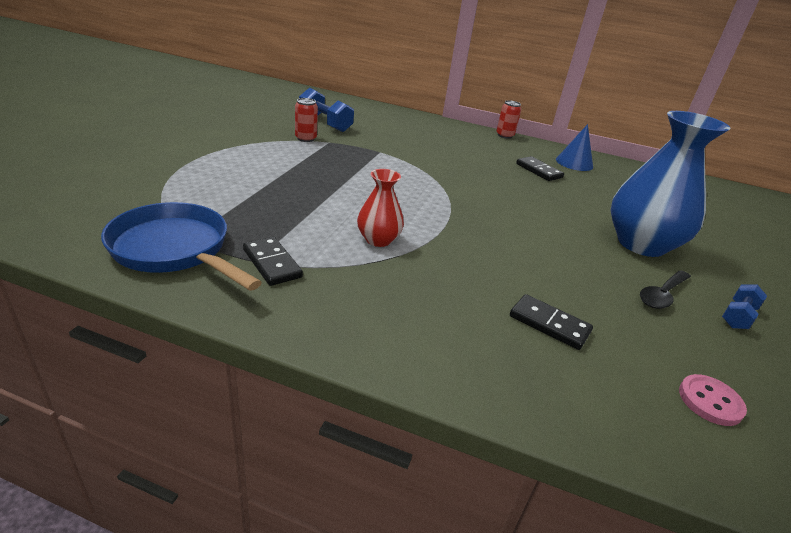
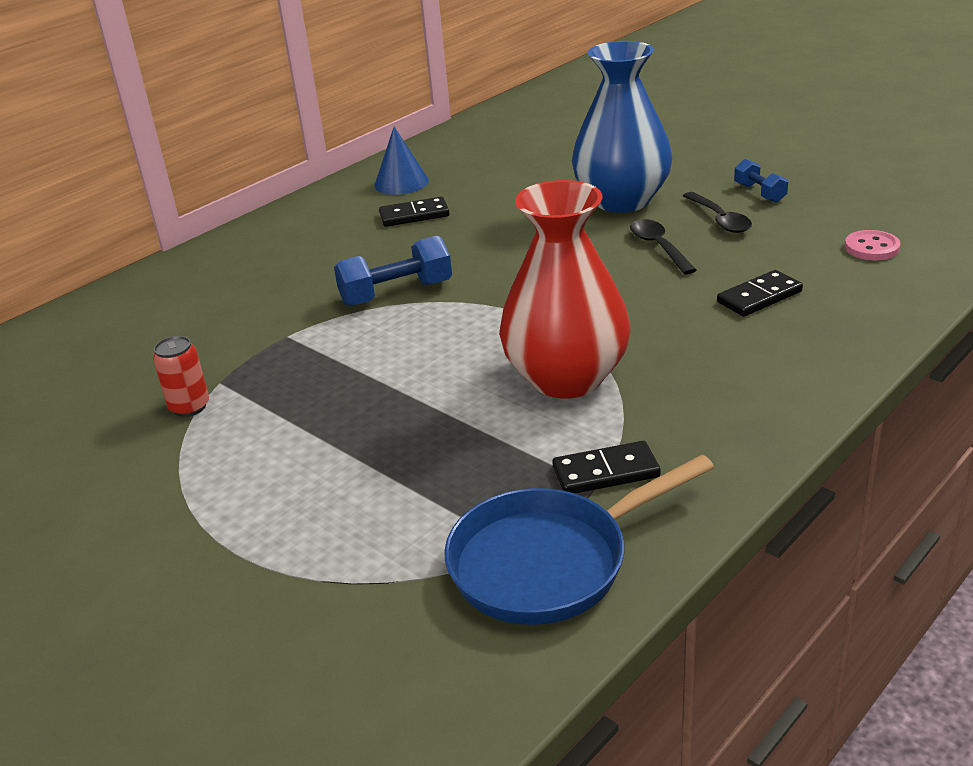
camera: 60 degrees left, 0 degrees up
blue dumbbell [299,88,354,132] -> blue dumbbell moved to [334,236,452,306]
red vase [357,169,404,247] -> red vase [499,180,631,399], size x1.99
red can [496,100,521,139] -> none
none -> black spoon [630,219,697,274]

